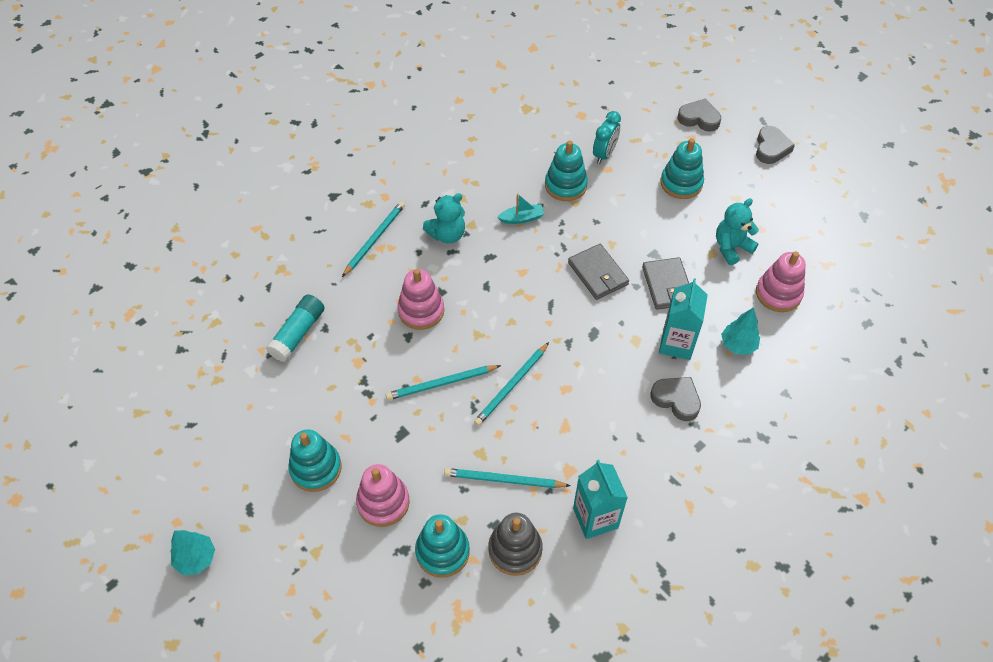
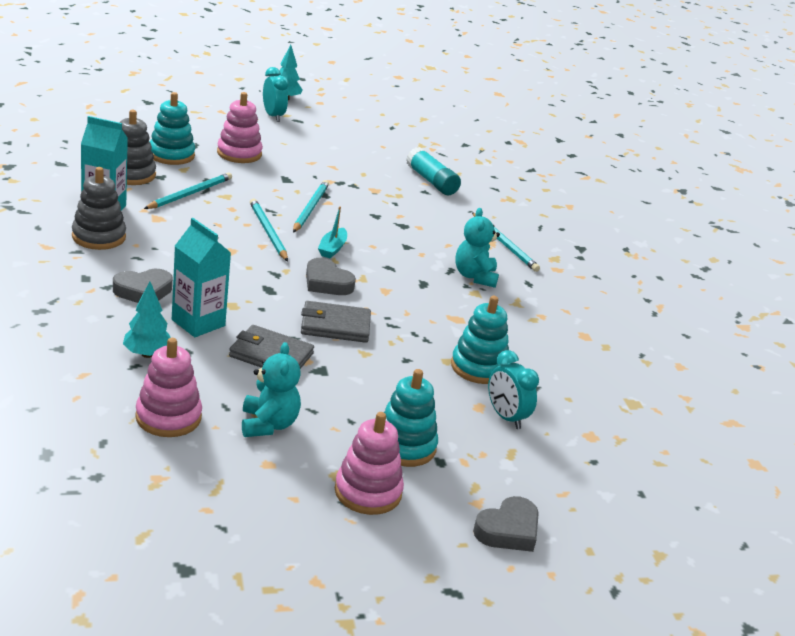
camera: 115 degrees right, 25 degrees down
turquoise stacking toy [288,429,342,492] -> none
pink stacking toy [397,269,444,330] -> pink stacking toy moved to [335,412,404,515]
turquoise boat [497,193,544,224] -> turquoise boat moved to [318,207,347,258]
grey heart [756,126,795,164] -> grey heart moved to [306,258,356,295]
none -> grey stacking toy [72,167,126,250]
none -> turquoise clock [263,67,289,122]

